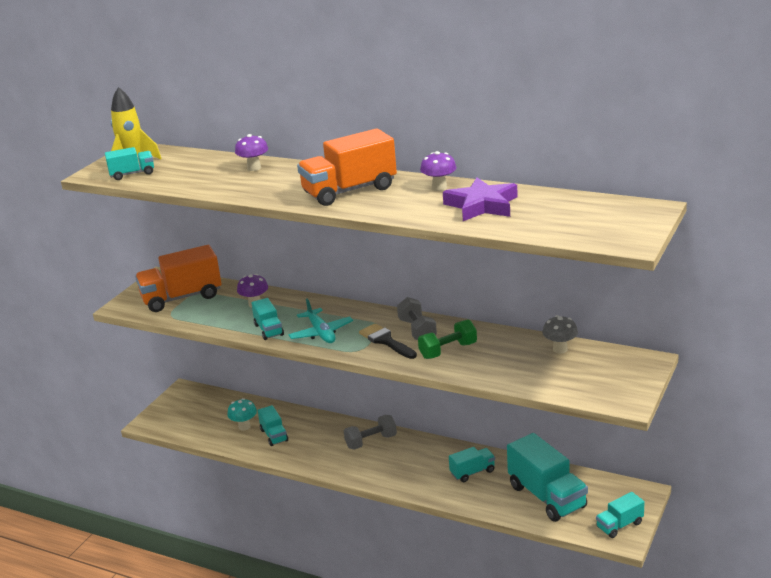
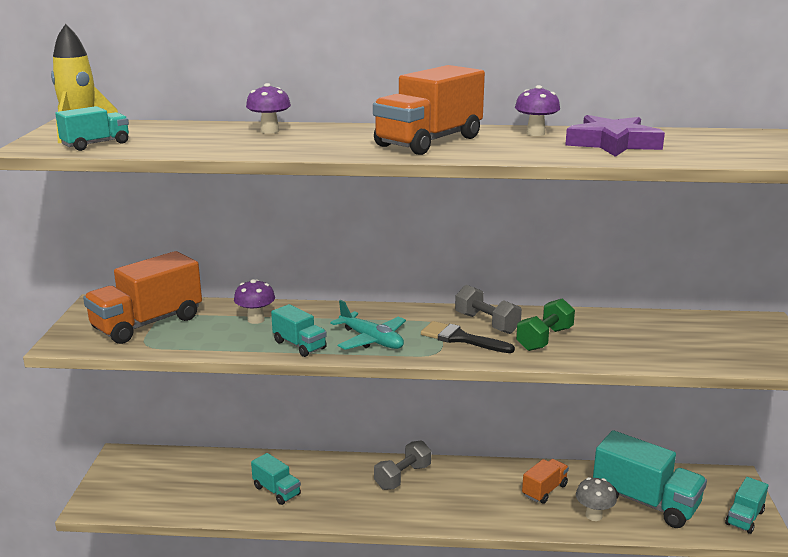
camera: 25 degrees left, 5 degrees down
turquoise mushroom [227,398,257,431] -> none
turquoise truck [449,447,495,482] -> orange truck [522,459,569,504]
grey mushroom [542,315,578,354] -> grey mushroom moved to [576,477,617,521]

